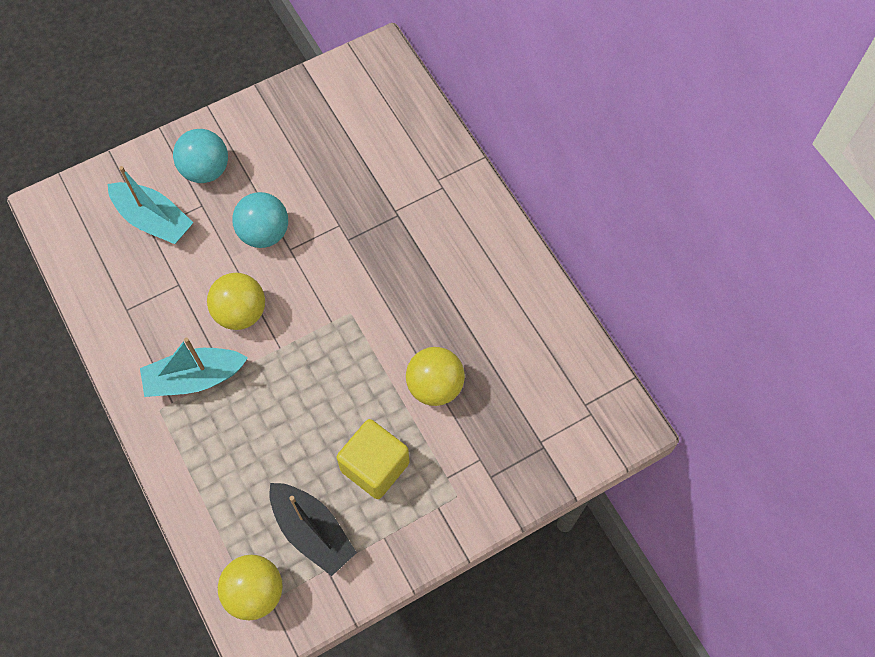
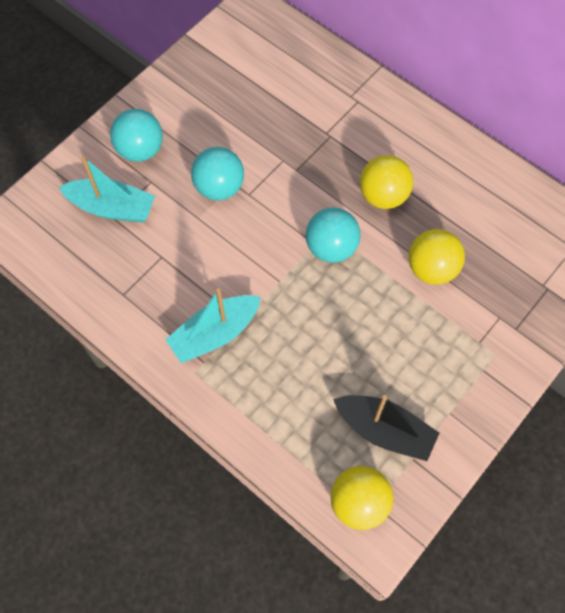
camera: 20 degrees left, 0 degrees up
yellow ball [207,273,265,330] -> yellow ball moved to [360,155,413,209]
yellow cube [337,419,409,499] -> none
none -> turquoise ball [306,208,361,263]

